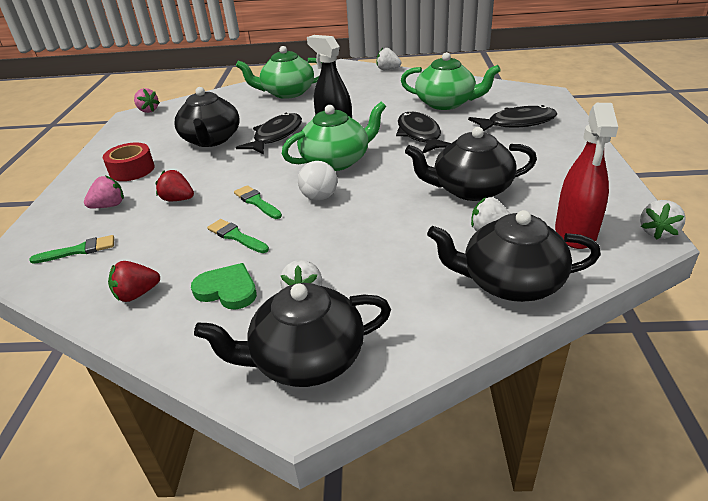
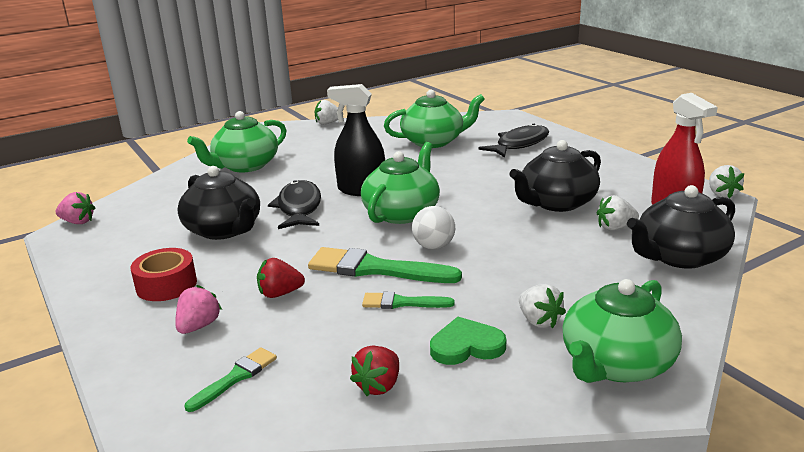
camera: 35 degrees left, 10 degrees down
black teapot [194,283,391,387] -> green teapot [562,279,682,383]
green brush [234,185,282,219] -> green brush [308,247,462,283], size x1.82
black fish [396,112,451,153] -> none

